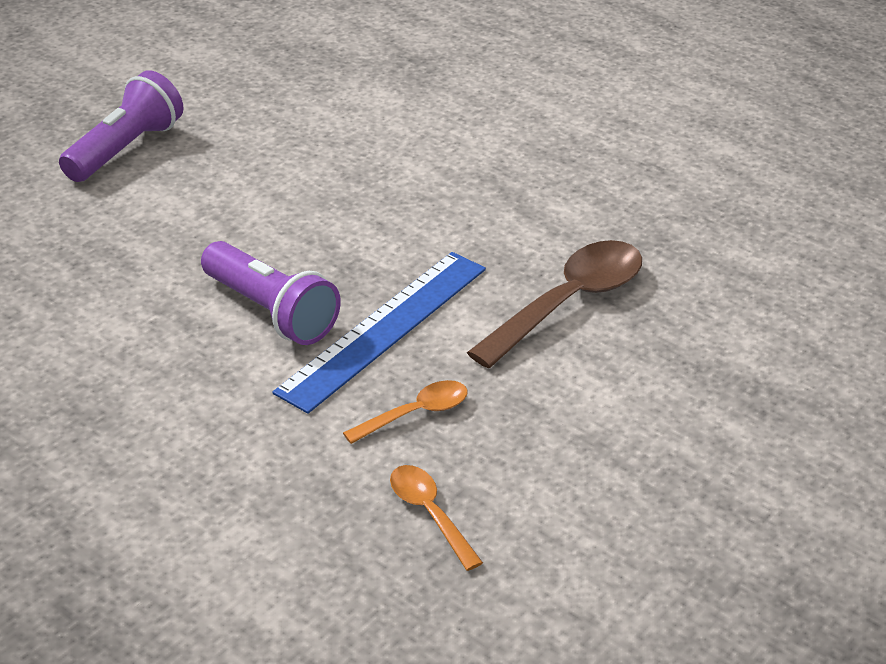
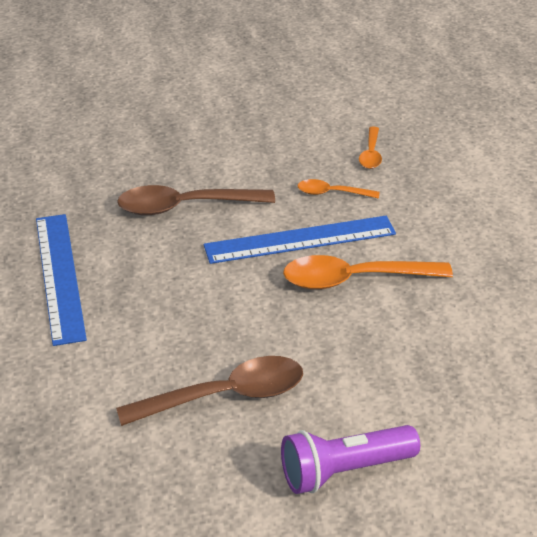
camera: 140 degrees left, 0 degrees up
purple flashlight [201,241,341,345] -> orange spoon [283,255,453,289]
none -> blue ruler [36,214,87,346]
none -> brown spoon [116,356,303,426]

